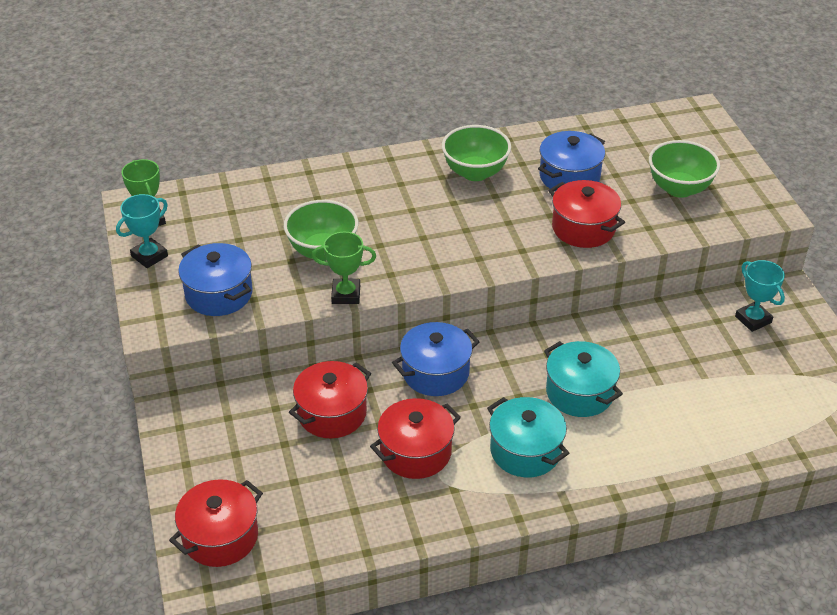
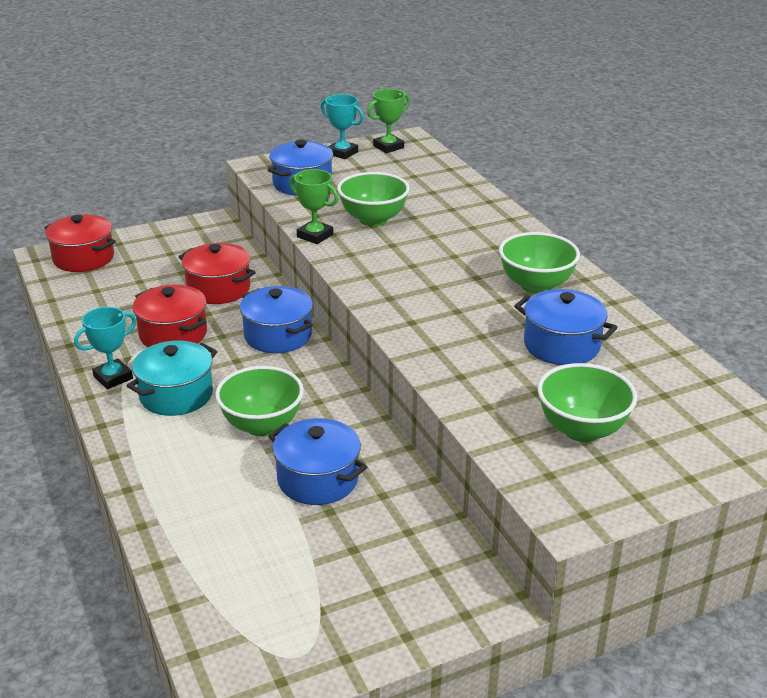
camera: 80 degrees right, 10 degrees down
green trophy [312,232,376,304] -> green trophy turned 45 degrees counterclockwise [289,169,338,244]
turquoise pot [544,341,623,417] -> green bowl [215,366,304,436]
red pot [548,180,625,248] -> none
turquoise trophy [735,260,785,332] -> turquoise trophy moved to [74,307,136,389]
none -> blue pot [268,418,367,505]

